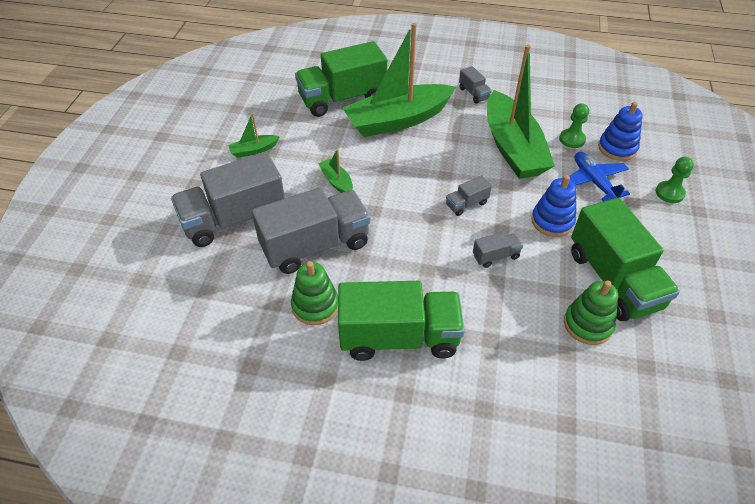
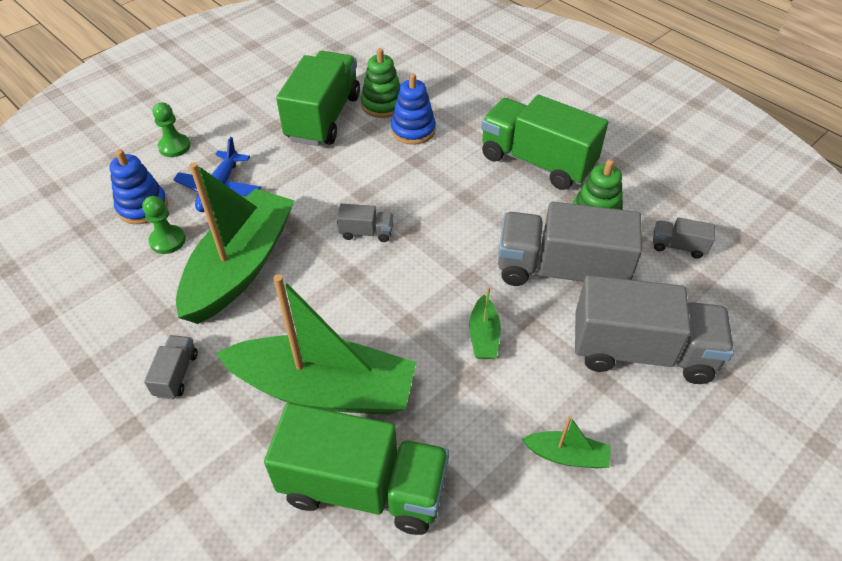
camera: 145 degrees left, 0 degrees up
grey truck [473,232,523,268] -> grey truck moved to [653,217,715,258]
blue stacking toy [531,175,576,237] -> blue stacking toy moved to [391,73,436,145]

